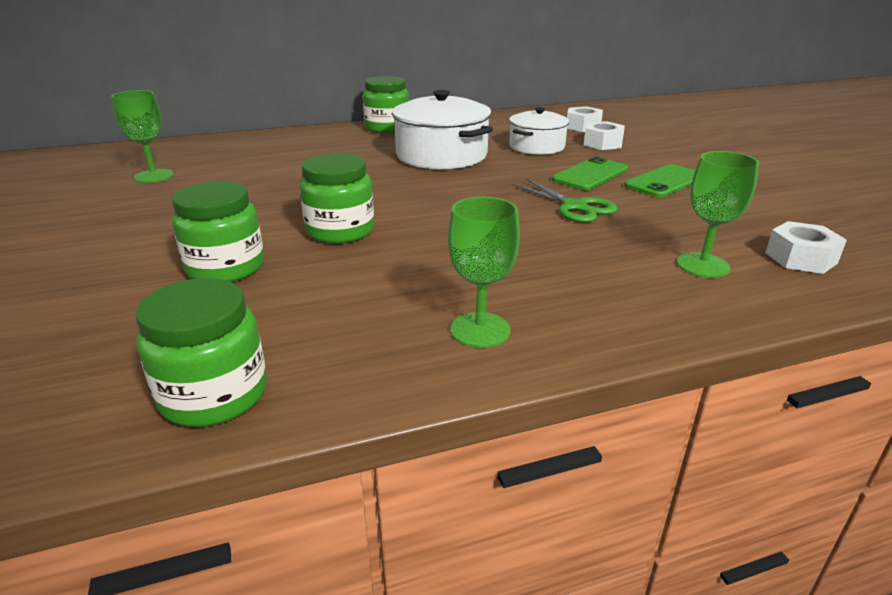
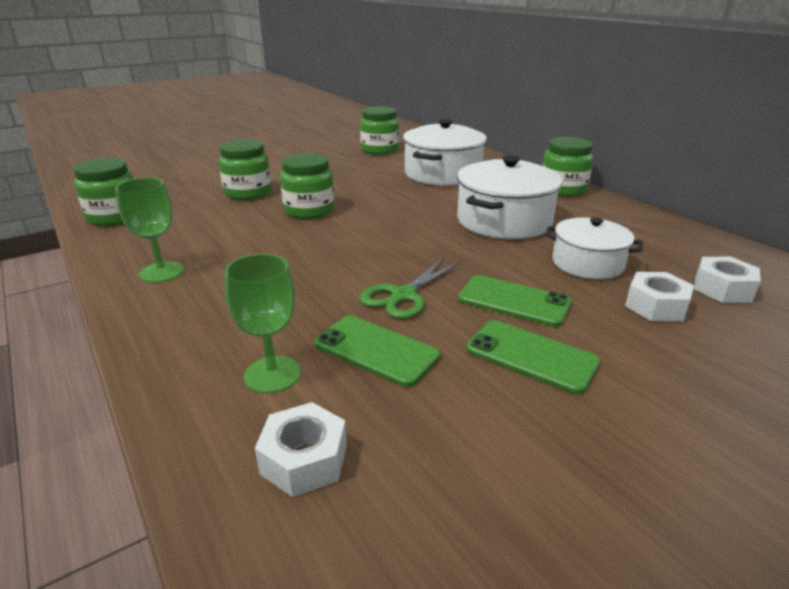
camera: 75 degrees right, 0 degrees up
green goblet [111,90,174,183] -> green jar [360,106,399,155]
none -> green phone [314,316,440,387]
none -> white pot [403,119,487,186]

